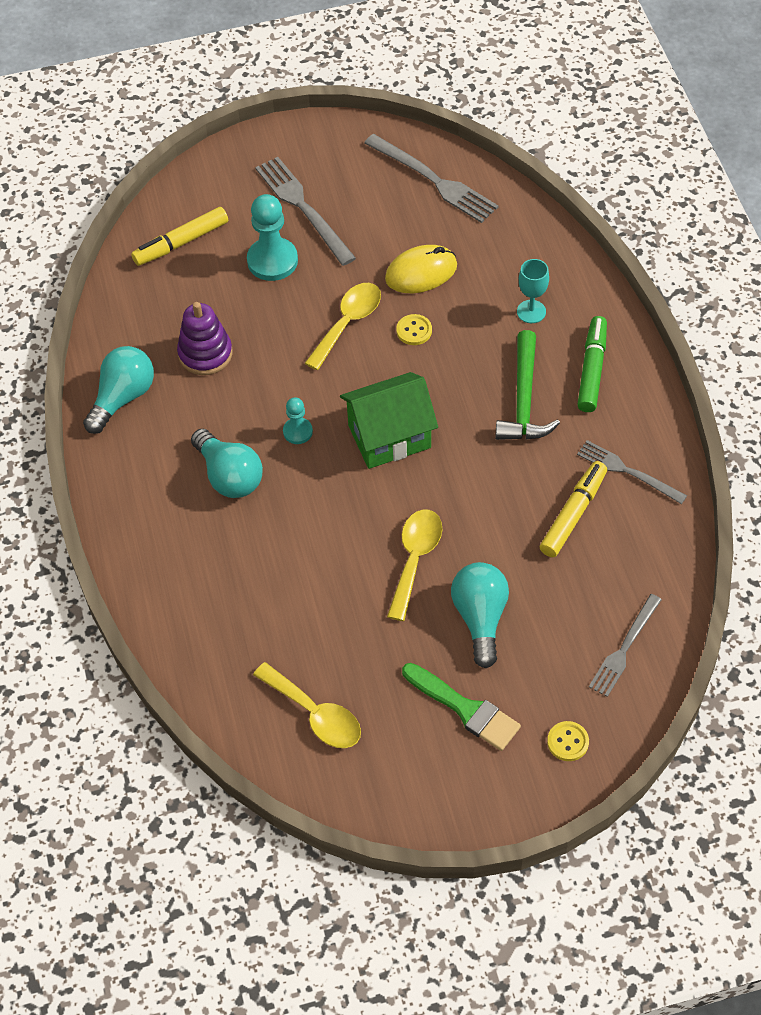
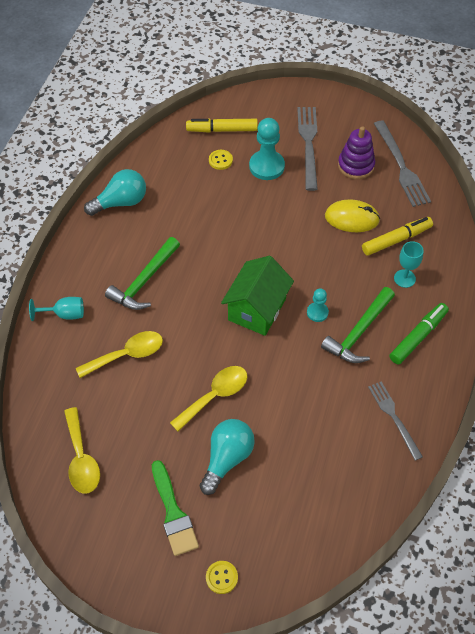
camera: 30 degrees right, 0 degrees up
purple stacking toy [177,302,232,375] -> purple stacking toy moved to [338,126,375,179]
turquoise light bulb [191,429,263,498] -> green hammer [105,237,180,310]
turquoise pawn [283,397,313,444] -> turquoise pawn moved to [307,288,329,322]
yellow spoon [305,283,381,370] -> yellow spoon moved to [76,331,163,378]
green house [340,372,438,469] -> green house turned 75 degrees counterclockwise [221,256,294,336]
yellow button [396,314,432,345] -> yellow button moved to [209,150,233,170]
yellow marker [540,461,607,557] -> yellow marker moved to [362,217,433,256]
grey fork [589,594,662,697] -> none
none -> turquoise goblet [29,297,84,321]

